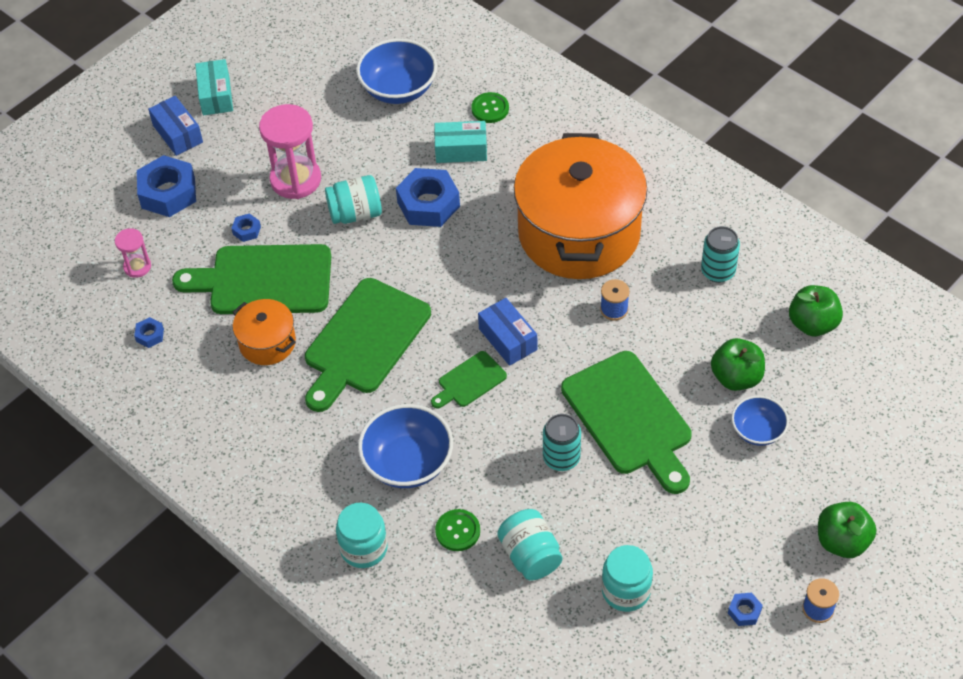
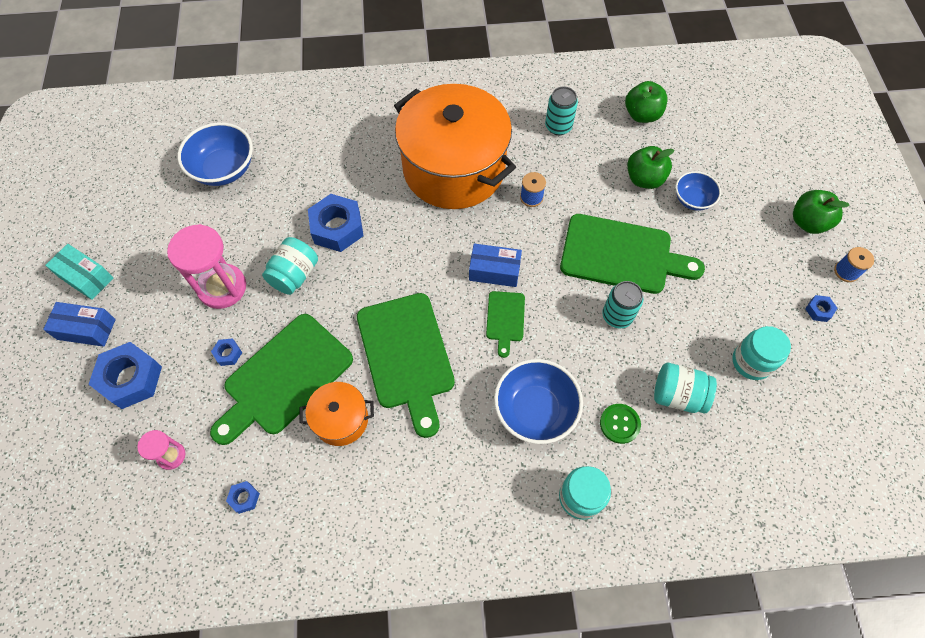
camera: 50 degrees left, 10 degrees up
turquoise box [434,121,487,163] -> none
green button [471,92,509,123] -> none

